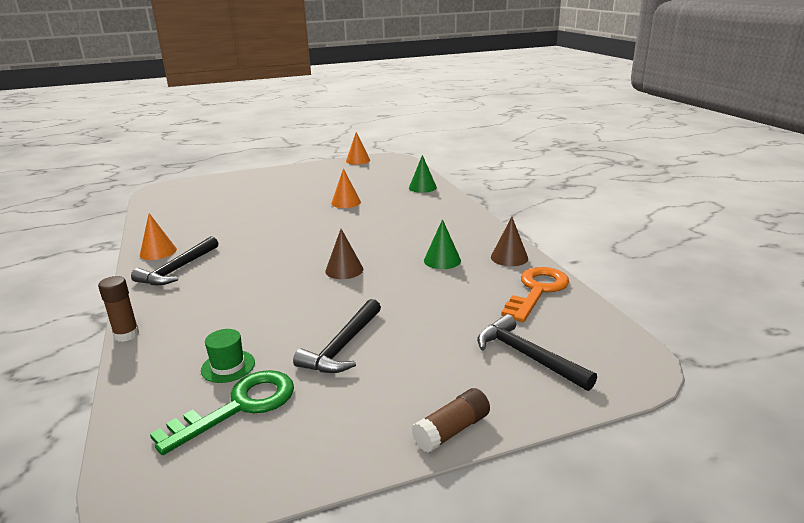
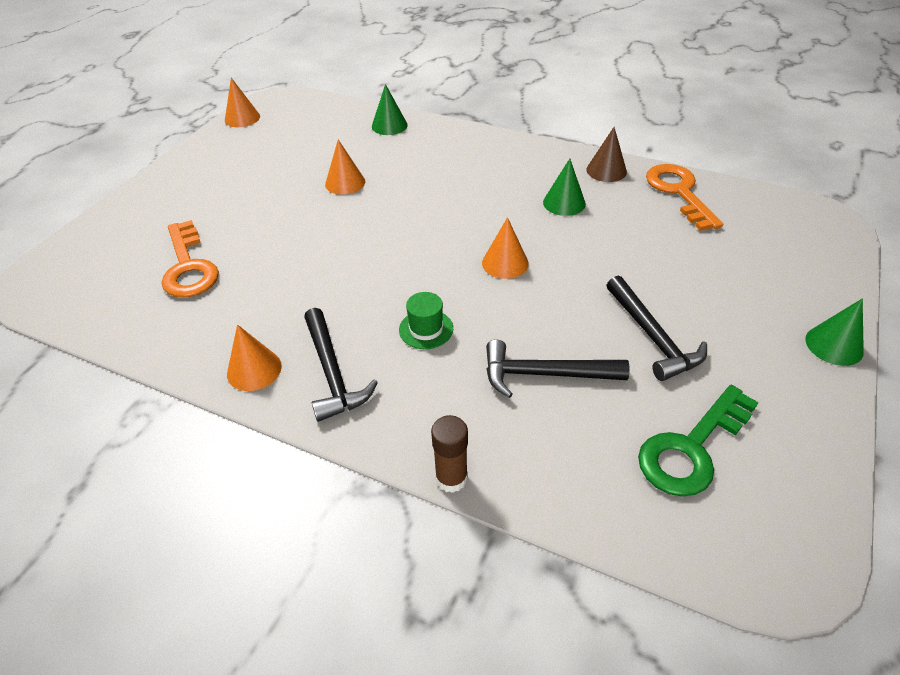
camera: 45 degrees left, 20 degrees up
green key [150,370,294,455] -> green key turned 135 degrees counterclockwise [638,385,759,497]
green hat [201,329,255,383] -> green hat moved to [399,292,453,349]
brown cone [325,229,363,279] -> orange cone [482,217,529,279]
brown glue stick [412,388,490,453] -> green cone [805,299,864,366]
black hammer [477,314,597,391] -> black hammer moved to [486,339,629,398]
none -> orange key [162,220,219,298]

